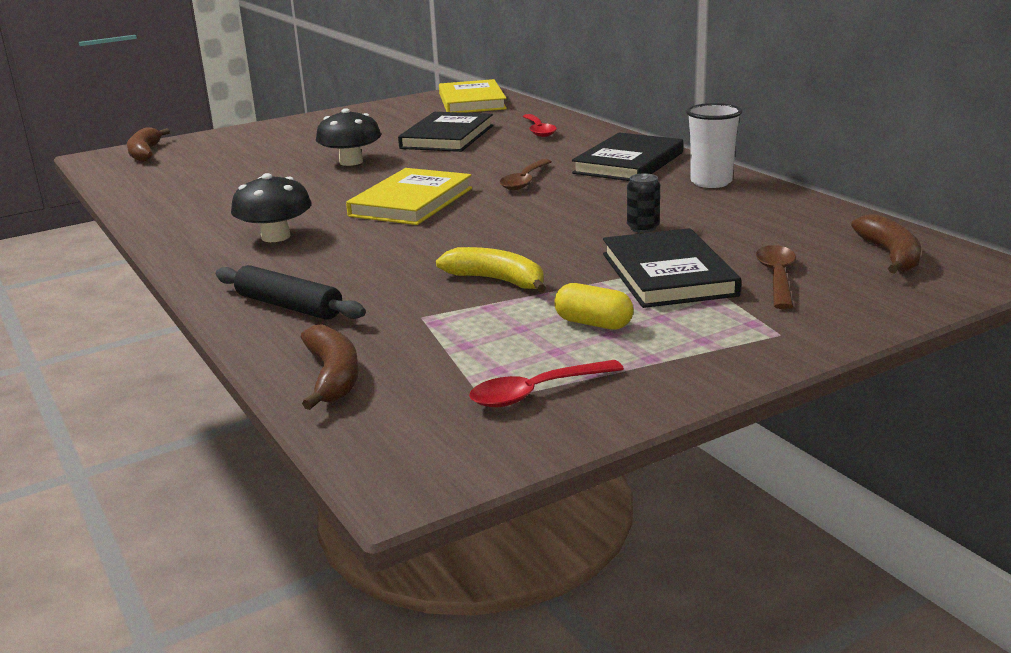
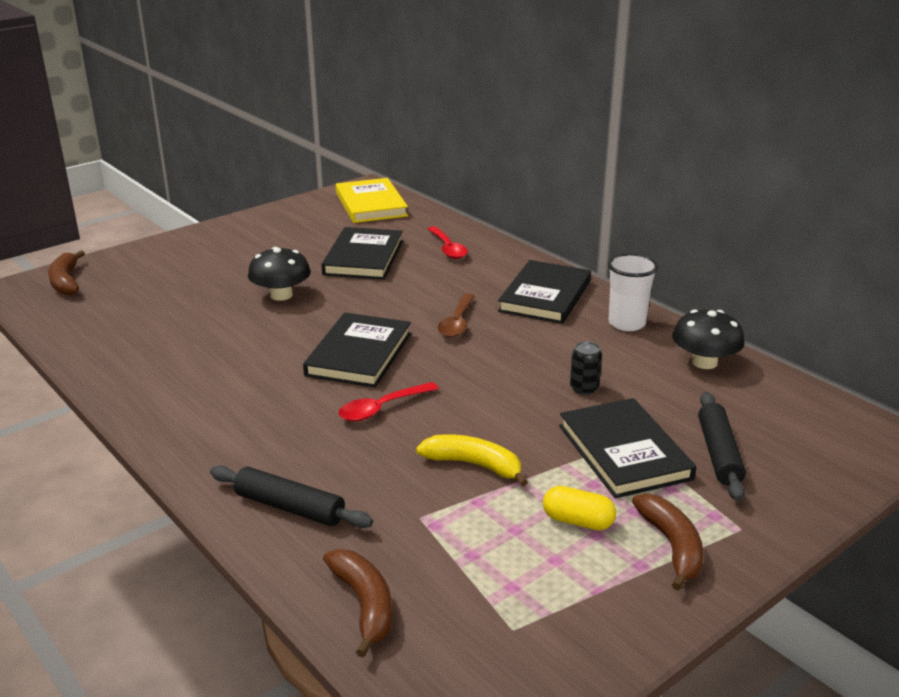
camera: 10 degrees left, 5 degrees up
black mushroom [231,173,312,242] -> black mushroom moved to [672,309,745,369]
yellow book [346,168,472,225] -> black book [303,313,411,388]
red spoon [469,360,624,407] -> red spoon moved to [338,382,439,421]
brown spoon [756,245,796,309] -> black rolling pin [698,392,746,501]
brown banana [851,214,921,274] -> brown banana moved to [632,493,703,591]

